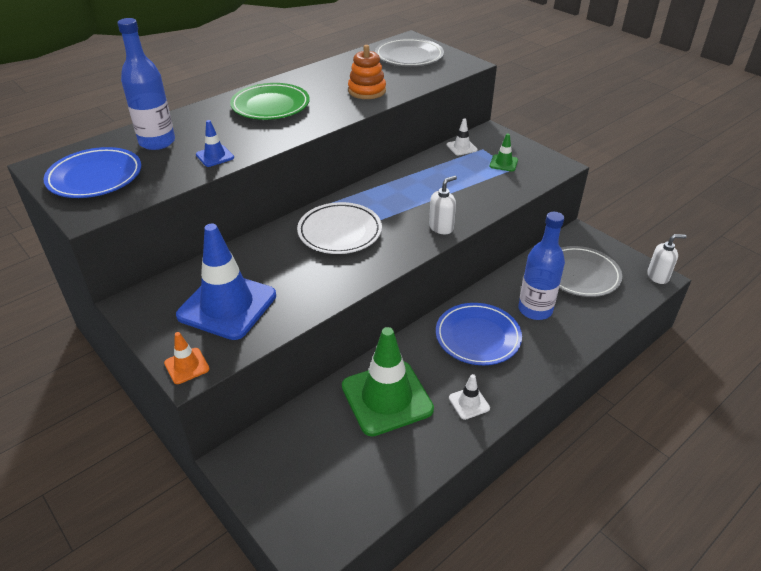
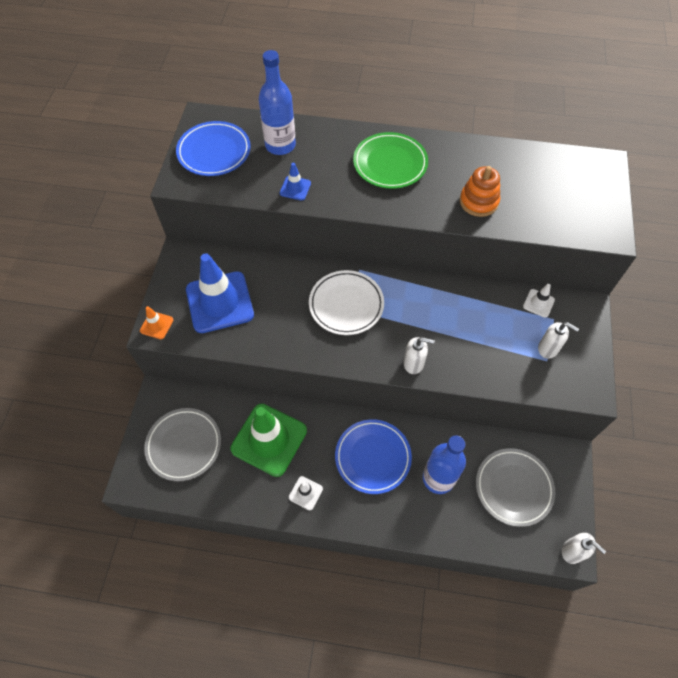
camera: 50 degrees right, 20 degrees up
grey plate [375,38,444,67] -> grey plate moved to [144,408,221,481]
green traffic cone [490,134,518,172] -> white soap dispenser [538,322,579,359]

